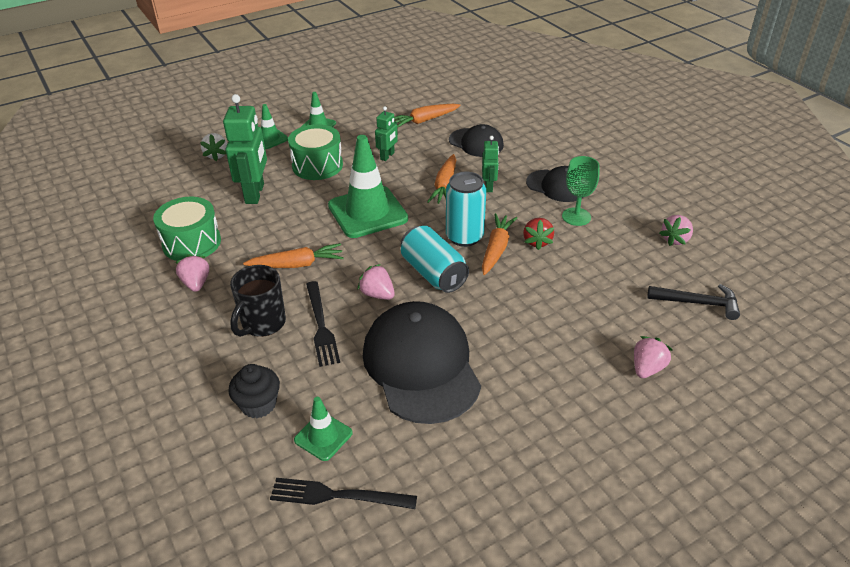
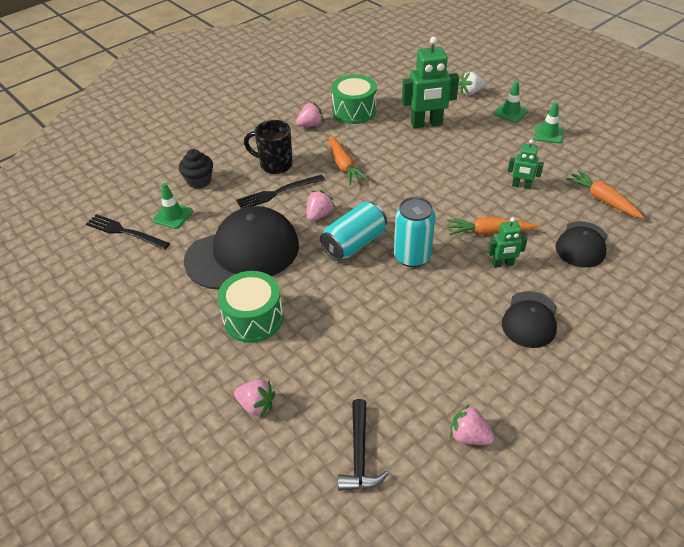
camera: 80 degrees right, 5 degrees up
black fork [270,478,417,509] -> black fork turned 60 degrees counterclockwise [86,214,170,250]
green drum [288,124,343,180] -> green drum moved to [217,271,283,343]
green traffic cone [328,135,408,238] -> none
orange carrot [482,213,517,275] -> none
red strawberry [523,218,554,250] -> none
green goblet [562,156,599,226] -> none

